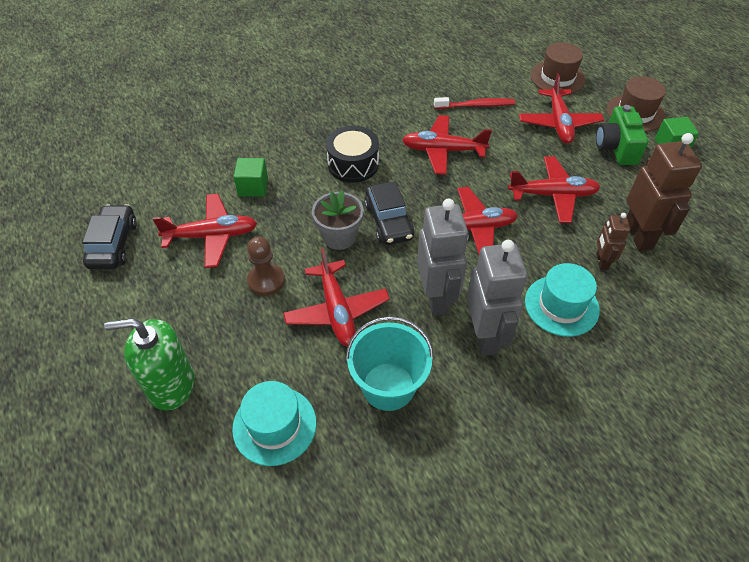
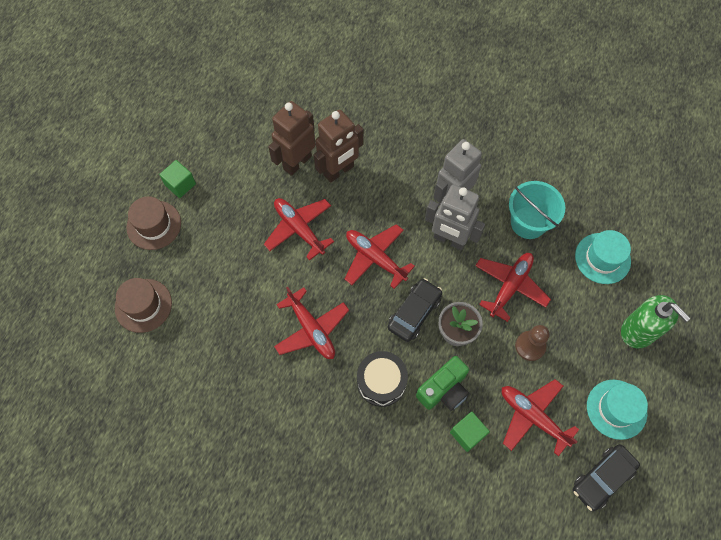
camera: 130 degrees left, 15 degrees up
grey robot [417,199,469,316] -> grey robot turned 105 degrees counterclockwise [425,184,485,250]
red toothbrush [434,97,515,109] -> none
red plane [519,73,604,144] -> none
turquoise hat [525,263,600,337] -> turquoise hat moved to [587,380,648,440]
green camera [596,105,648,165] -> green camera moved to [416,356,469,411]
brown robot [596,213,630,270] -> brown robot [314,110,364,183], size x1.88

